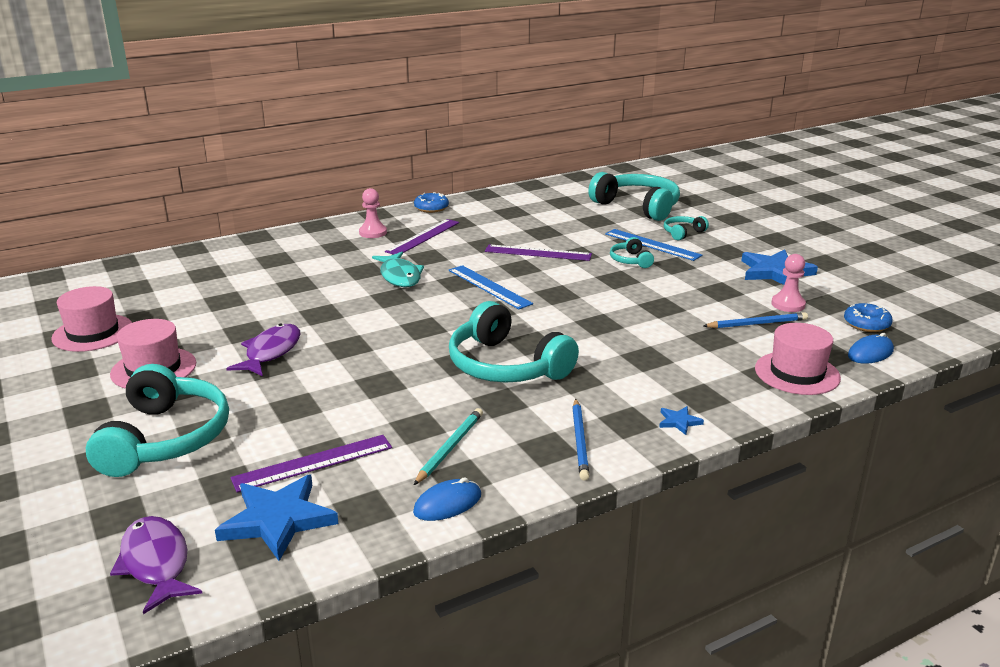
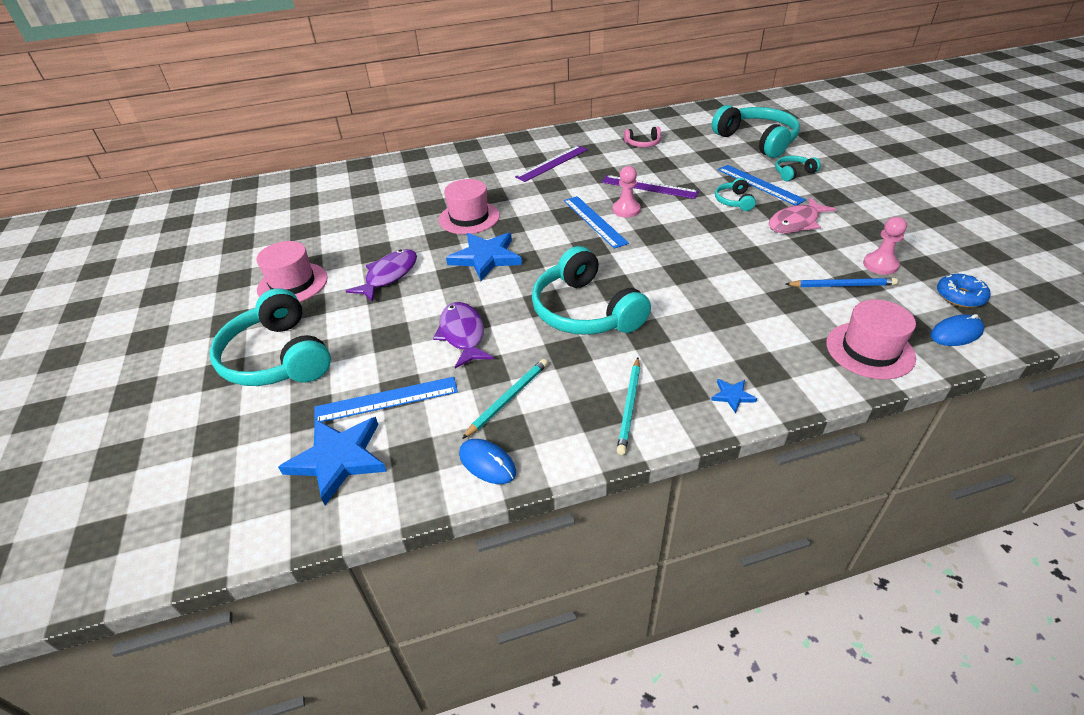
camera: 15 degrees right, 15 degrees up
pink hat [51,286,132,352] -> pink hat moved to [439,179,500,234]
turquoise headphones [86,364,229,477] -> turquoise headphones turned 135 degrees clockwise [210,288,331,386]
purple fish [110,516,202,614] -> purple fish moved to [433,302,494,368]
purple ruler [230,435,392,492] -> blue ruler [314,377,458,423]
pink pawn [359,188,387,238] -> pink pawn moved to [613,166,641,218]
turquoise fish [372,252,424,287] -> none
blue mouse [413,477,481,521] -> blue mouse turned 60 degrees clockwise [459,439,516,484]
blue donut [414,192,449,213] -> none
blue pencil [572,399,589,481] -> turquoise pencil [617,358,640,455]
blue star [742,249,818,285] -> blue star moved to [446,233,522,281]
none -> pink headphones [624,126,661,147]
none -> pink fish [769,197,836,233]

